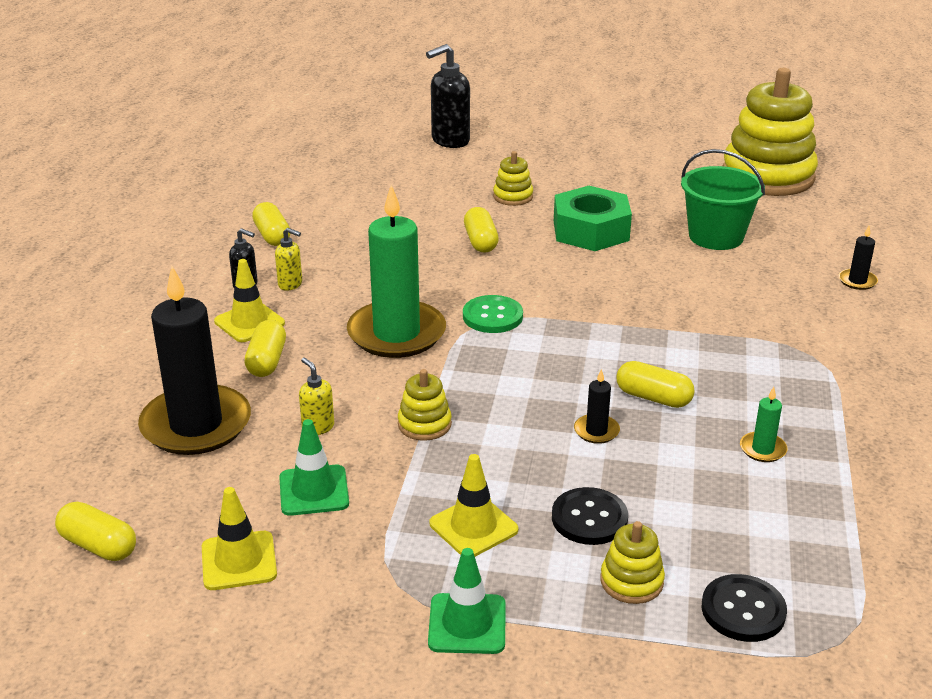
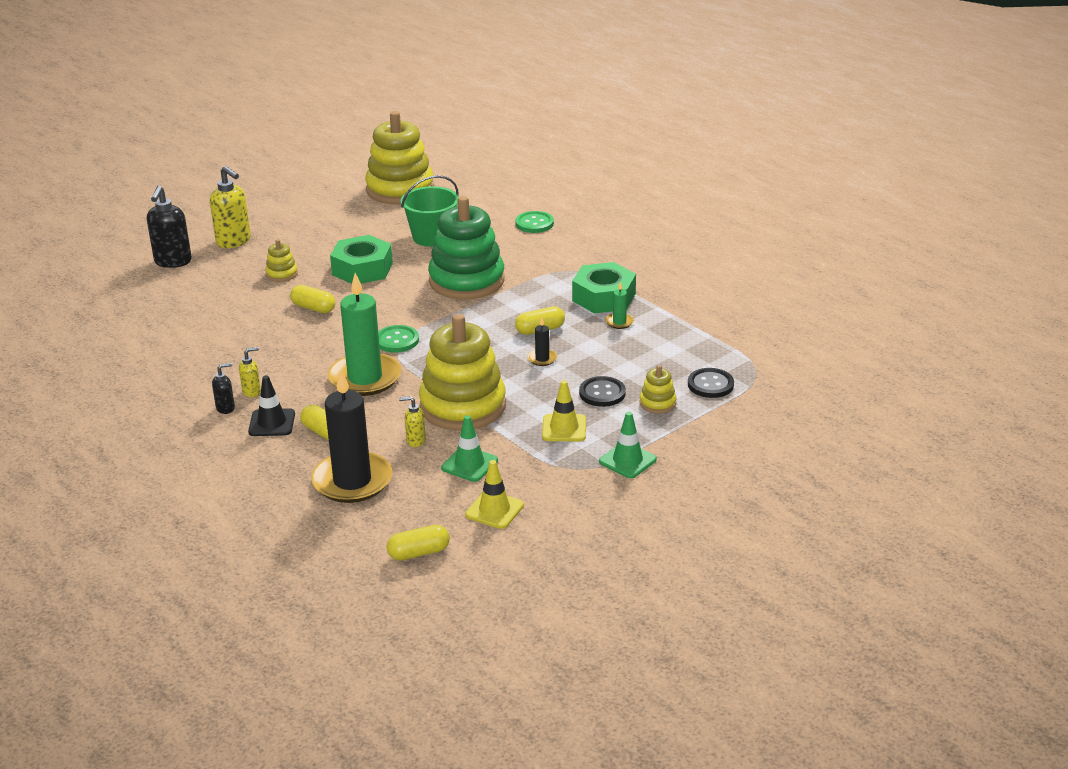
camera: 50 degrees left, 0 degrees up
yellow traffic cone [214,259,285,342] -> black traffic cone [248,375,295,436]
yellow capsule [252,202,290,246] -> none
yellow stacking toy [398,369,452,441] -> yellow stacking toy [419,314,506,430], size x2.36
black candle [839,226,878,290] -> green button [515,211,554,233]
none -> yellow soap dispenser [210,166,251,248]
none -> green stacking toy [428,196,504,299]
none -> green nut [572,262,636,314]

